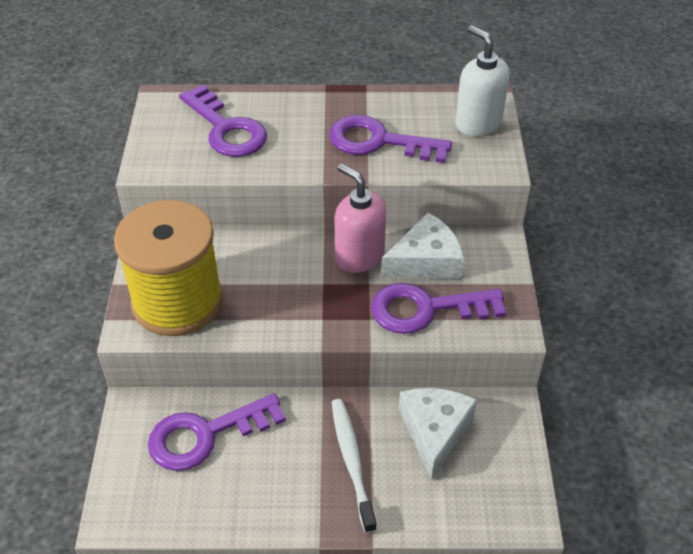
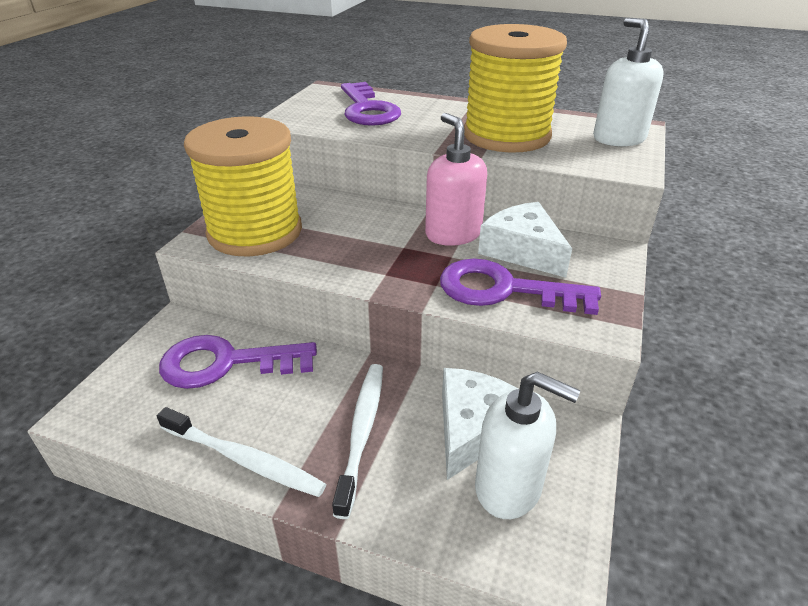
camera: 20 degrees right, 10 degrees down
purple key [329,115,452,163] -> yellow spool [464,24,567,153]
white cheese [381,212,464,279] -> white cheese turned 120 degrees counterclockwise [478,202,572,278]
none -> white toothbrush [157,407,326,497]
none -> white soap dispenser [475,372,580,519]

